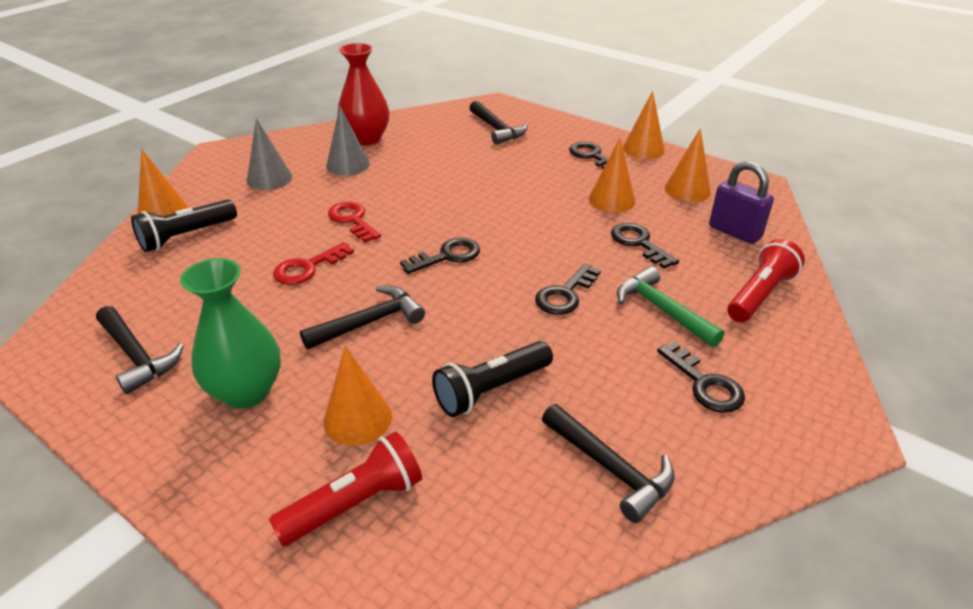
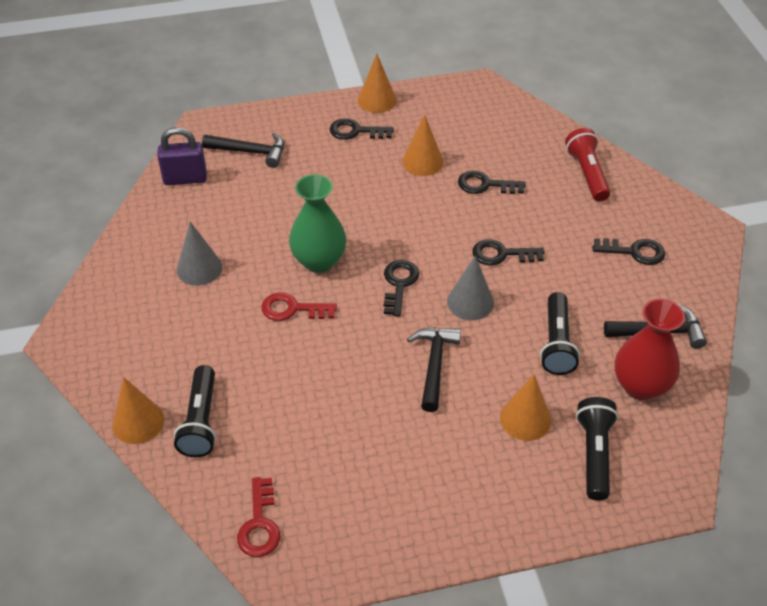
camera: 50 degrees left, 10 degrees up
black hammer [96,306,184,394] -> none
green vase [180,258,281,409] -> green vase moved to [289,174,346,273]
grey cone [247,118,292,190] -> grey cone moved to [447,256,494,320]
red flashlight [269,432,422,546] -> black flashlight [576,397,618,501]
red key [273,242,354,285] -> red key moved to [237,477,280,557]
red vase [338,43,389,145] -> red vase moved to [615,299,685,400]
black key [535,264,601,315] -> black key turned 105 degrees clockwise [472,239,544,266]
green hammer [617,266,724,347] -> none
orange cone [664,128,711,202] -> none
purple padlock [709,161,774,244] -> purple padlock moved to [157,127,207,185]

